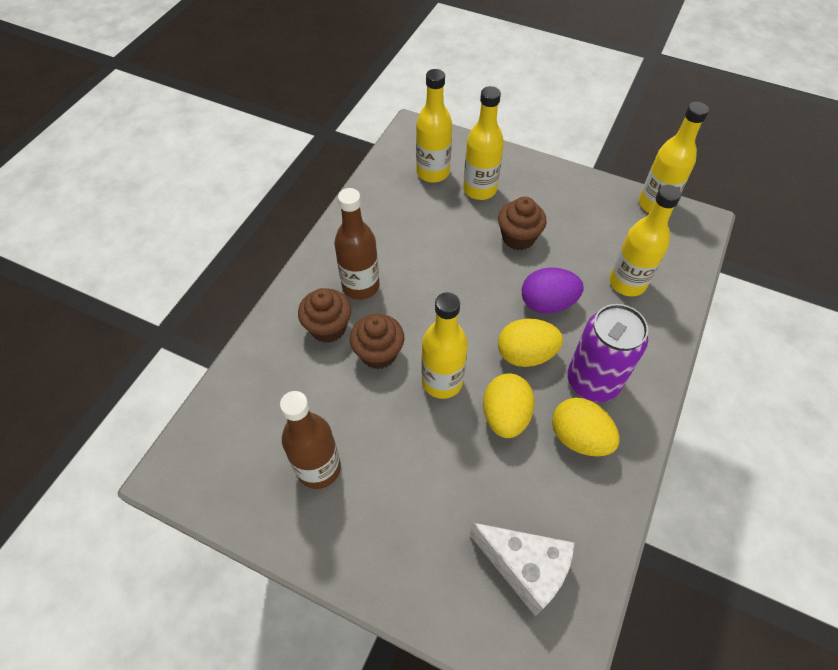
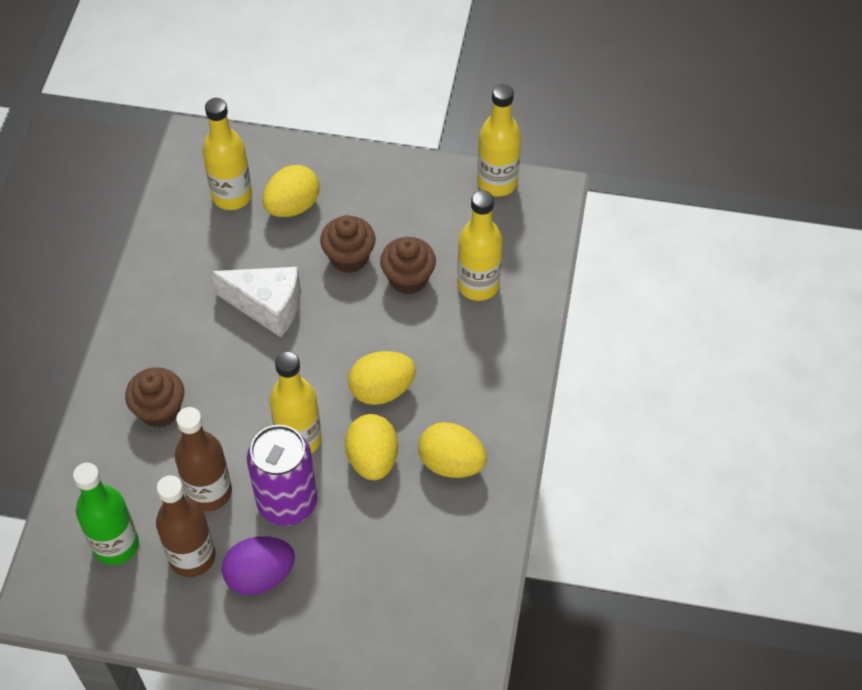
camera: 15 degrees left, 0 degrees up
brown bottle [334,188,380,300] -> brown bottle moved to [175,407,232,511]
brown cupcake [350,314,405,369] -> brown cupcake moved to [380,237,436,294]
yellow bottle [463,86,504,200] -> yellow egg [262,165,320,217]
white cheese [469,523,574,616] -> white cheese moved to [211,267,301,337]
purple egg [522,267,584,314] -> purple egg moved to [222,536,295,595]
purple can [567,304,648,402] -> purple can moved to [247,425,317,526]
none -> green bottle [73,463,139,565]

